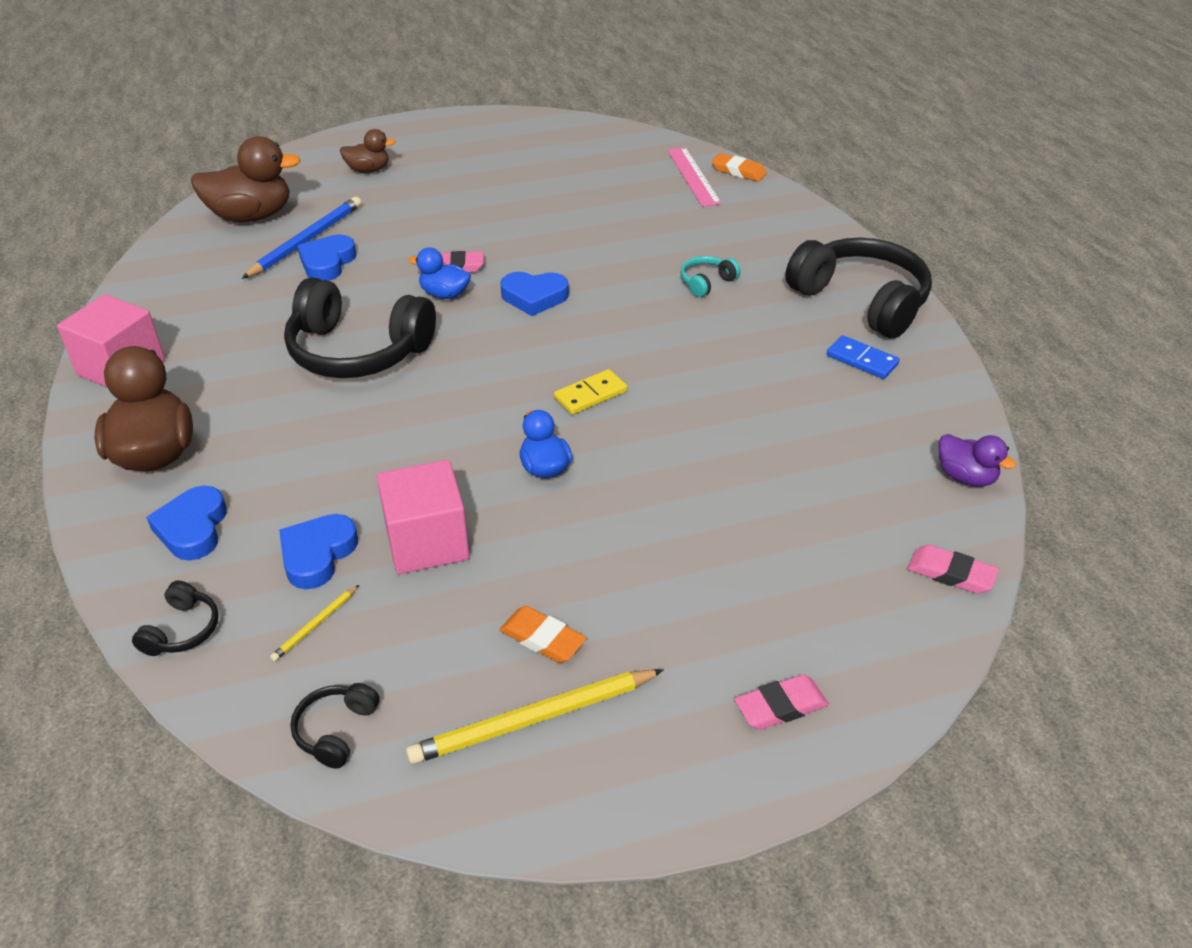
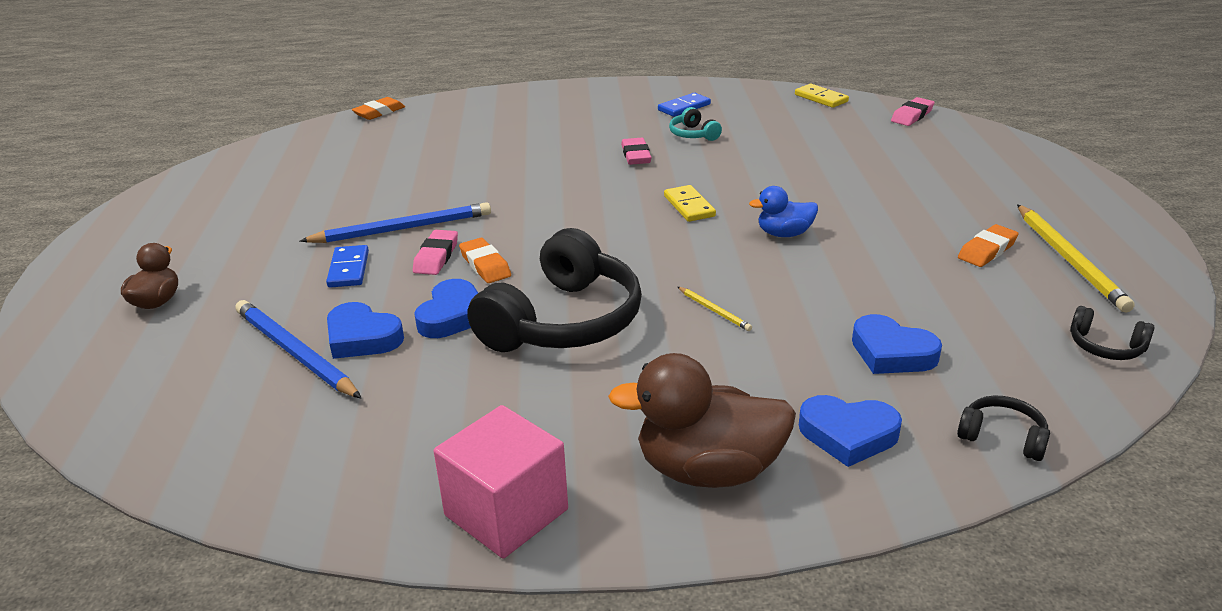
camera: 75 degrees left, 10 degrees down
brown duck [191,136,301,222] -> none
yellow pencil [270,585,359,661] -> yellow pencil moved to [678,287,752,331]
pink cube [377,460,470,574] -> none
blue duck [409,247,471,299] -> orange eraser [459,238,511,283]
blue heart [500,272,569,316] -> blue heart moved to [414,279,478,338]
pink ruler [667,147,722,207] -> none
turquoise headphones [680,256,741,297] -> turquoise headphones moved to [669,107,722,141]
pink eraser [735,674,829,730] -> pink eraser moved to [621,138,652,165]
black headphones [785,238,932,338] -> none
purple duck [939,434,1016,487] -> yellow domino [795,84,849,108]
none -> blue pencil [300,202,491,243]
none -> blue domino [326,245,369,288]

